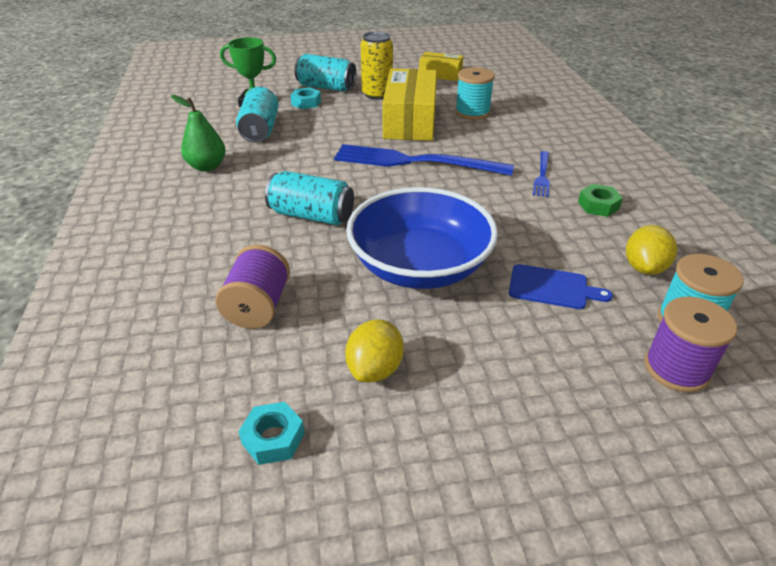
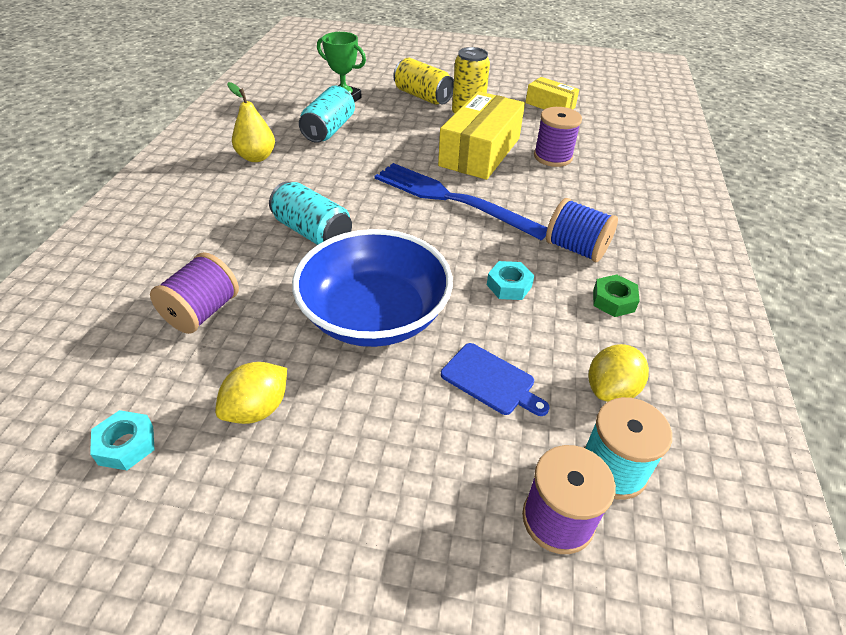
camera: 20 degrees right, 5 degrees up
green pear [171,95,226,171] -> yellow pear [227,82,275,162]
turquoise nut [290,87,321,109] -> turquoise nut moved to [487,261,534,300]
turquoise can [295,54,356,92] -> yellow can [393,58,454,105]
turquoise spool [455,67,495,120] -> purple spool [534,107,582,167]
blue fork [533,151,550,197] -> blue spool [546,198,618,262]

